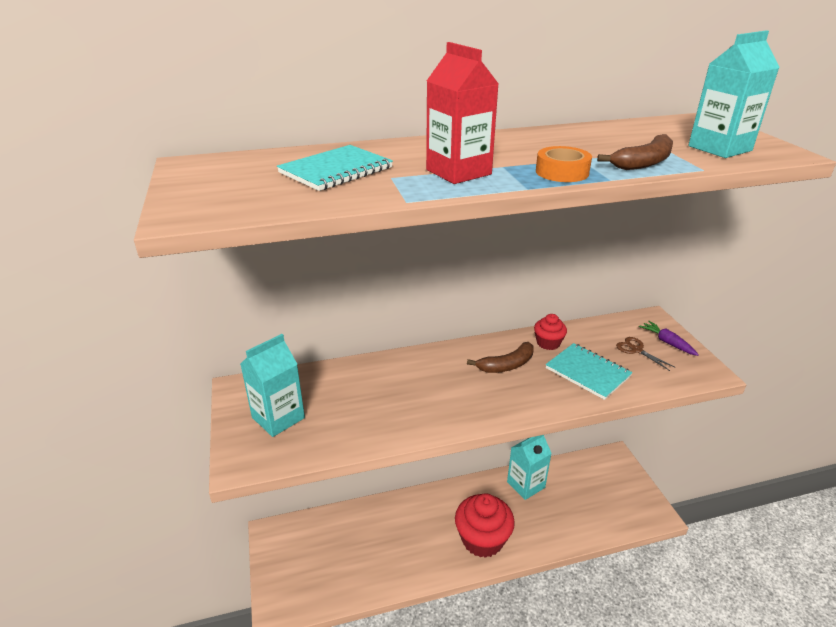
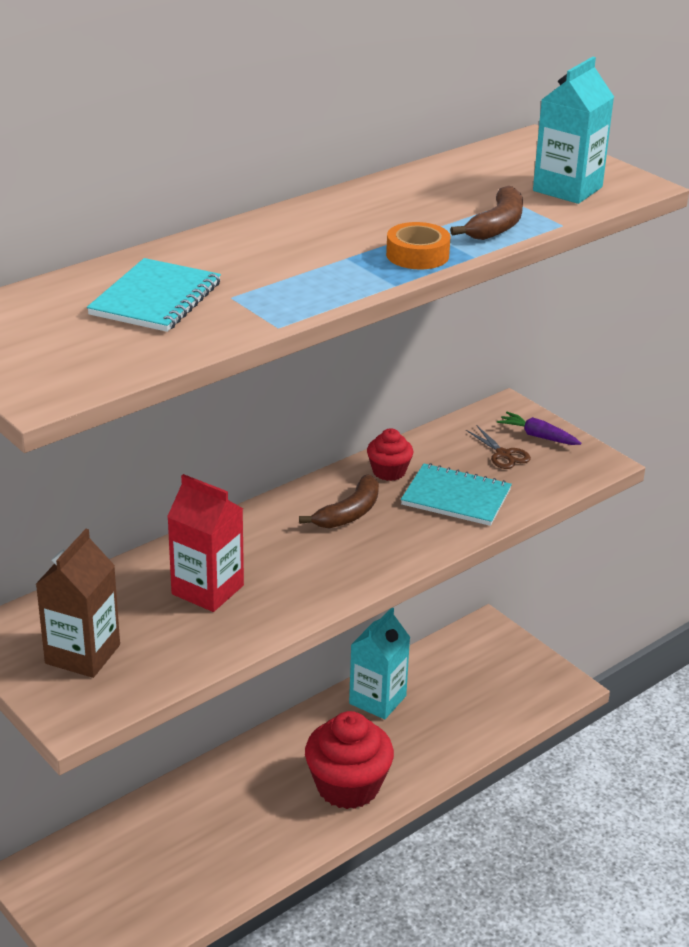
camera: 25 degrees left, 0 degrees up
turquoise carton [240,334,305,437] -> brown carton [36,529,120,678]
red carton [426,42,499,184] -> red carton moved to [167,474,244,612]
brown scissors [616,337,675,371] -> brown scissors turned 150 degrees counterclockwise [466,426,531,469]

